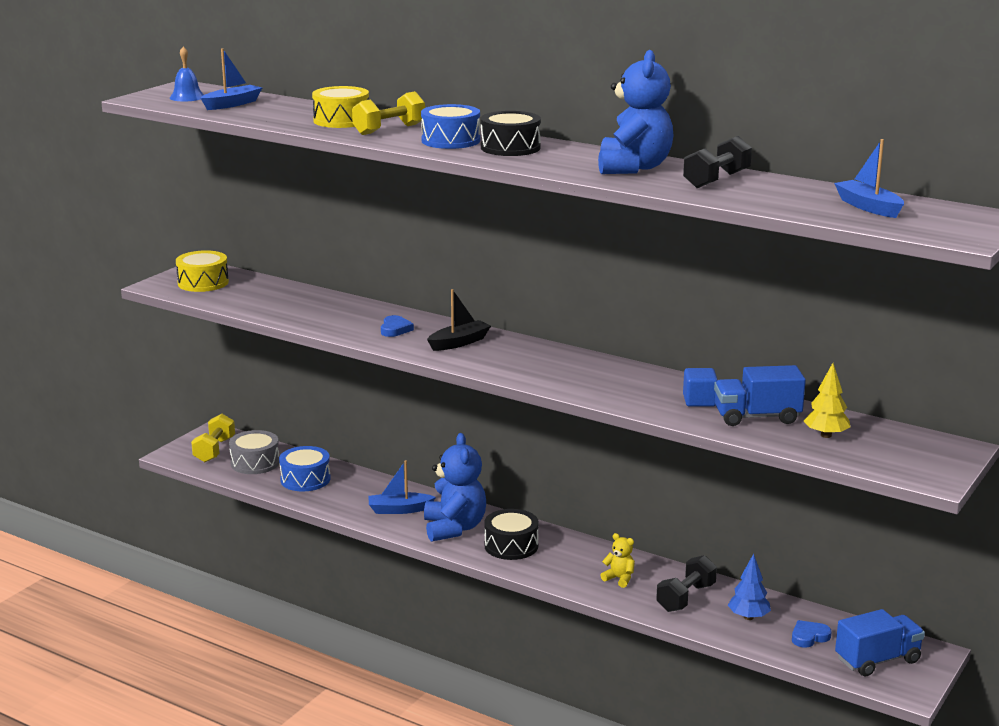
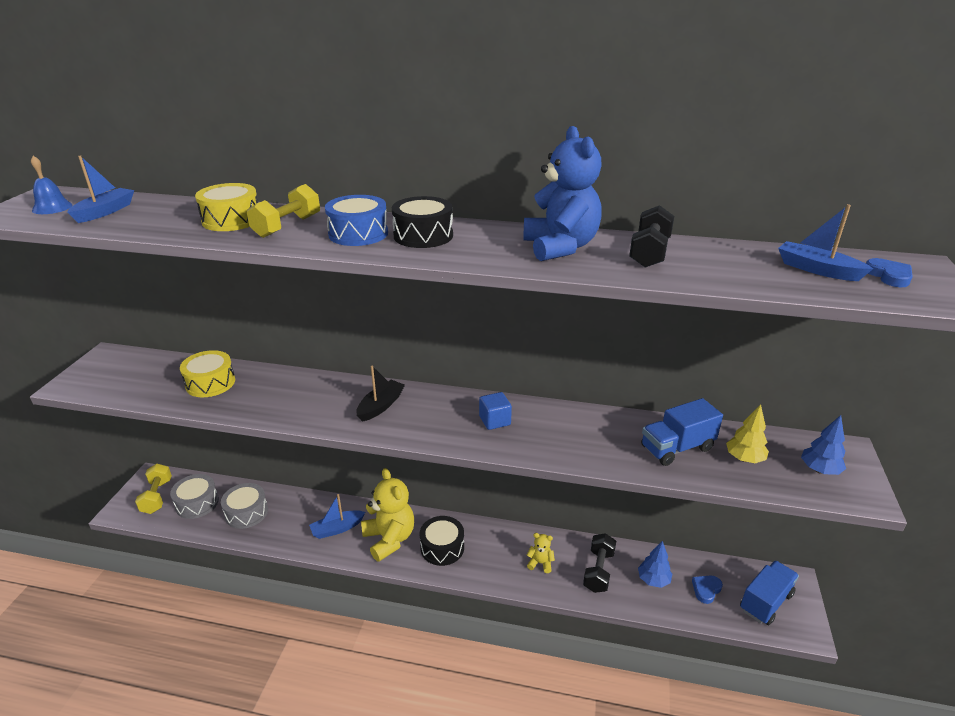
camera: 20 degrees left, 10 degrees up
yellow drum [176,250,229,292] -> yellow drum moved to [180,350,235,397]
blue drum [279,446,330,492] -> grey drum [221,483,268,529]
blue heart [381,315,414,337] -> blue heart moved to [866,258,913,287]
blue teddy bear [424,433,486,542] -> yellow teddy bear [361,468,414,562]
blue cube [683,368,718,407] -> blue cube moved to [479,392,512,430]
none -> blue tree [801,415,846,475]

